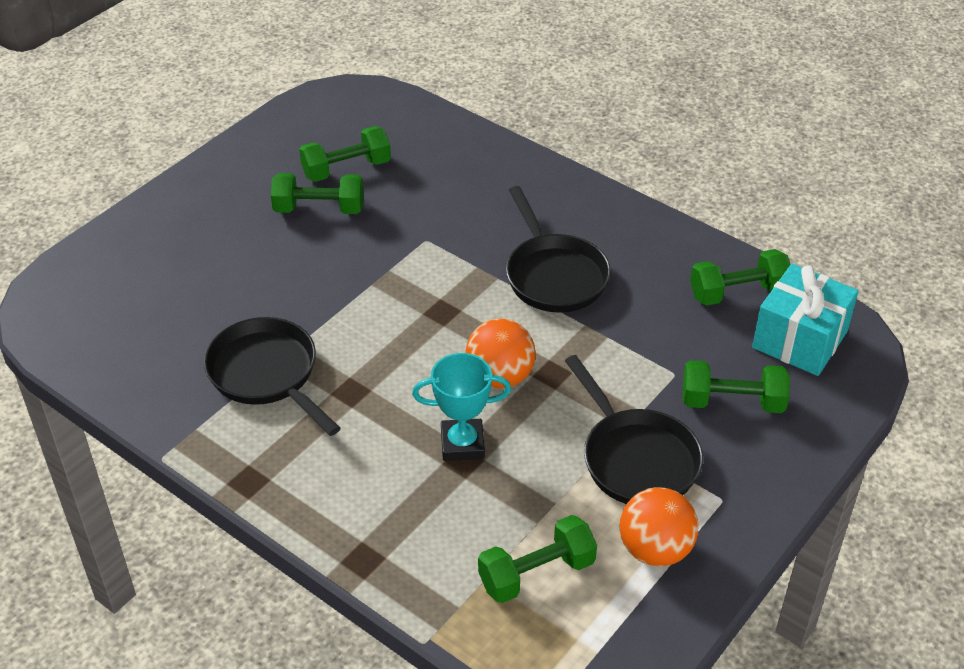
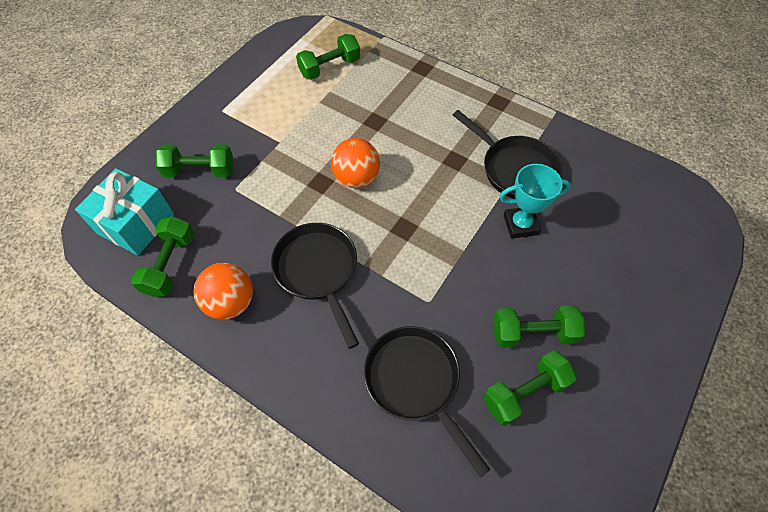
camera: 175 degrees right, 15 degrees up
turquoise trophy [412,353,511,461] -> turquoise trophy moved to [499,164,571,239]
black pan [565,355,703,504] -> black pan moved to [364,326,491,477]
orange ball [620,487,698,567] -> orange ball moved to [194,263,253,320]
green dumbbell [690,249,790,306] -> green dumbbell turned 60 degrees counterclockwise [131,216,194,297]

